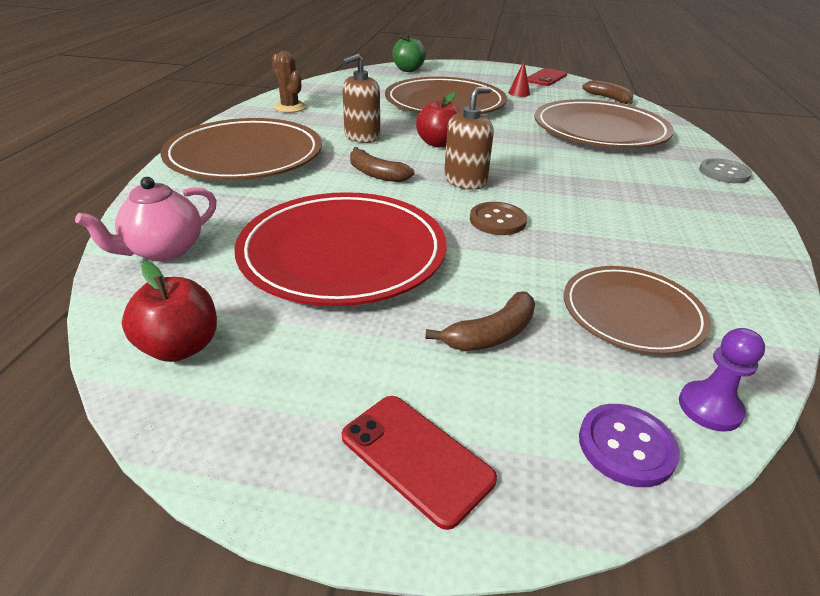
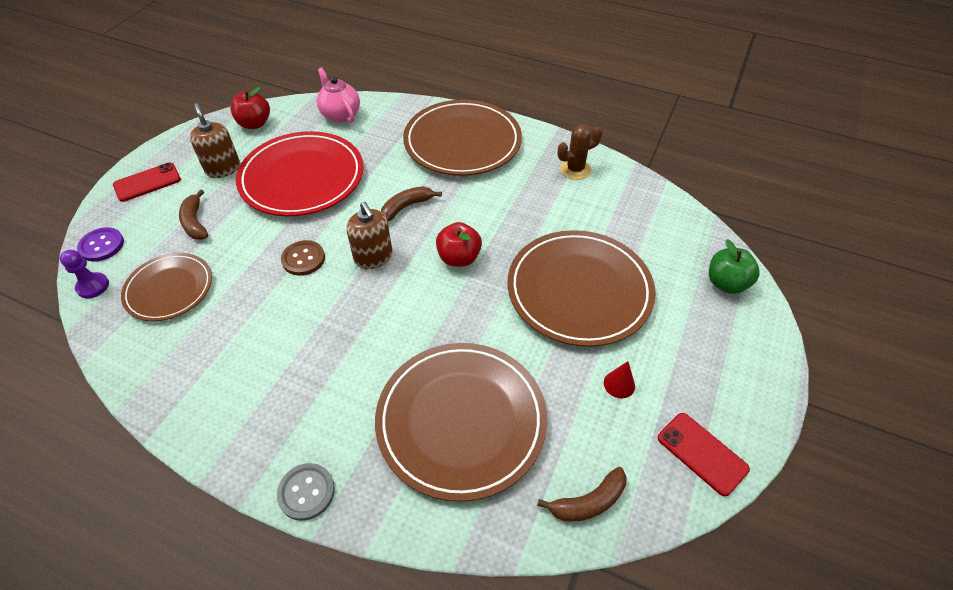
camera: 105 degrees right, 15 degrees up
brown soap dispenser [342,54,380,143] -> brown soap dispenser moved to [190,103,240,178]

